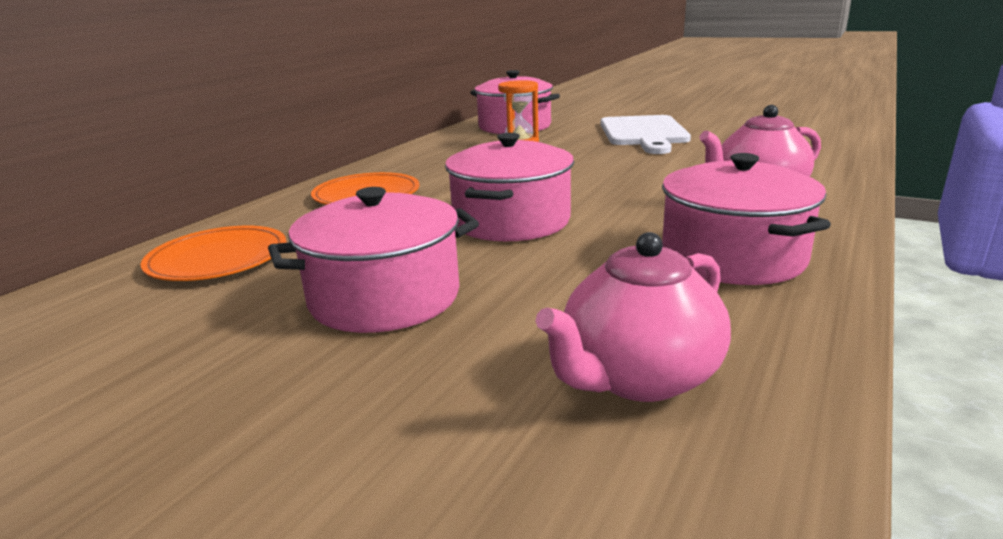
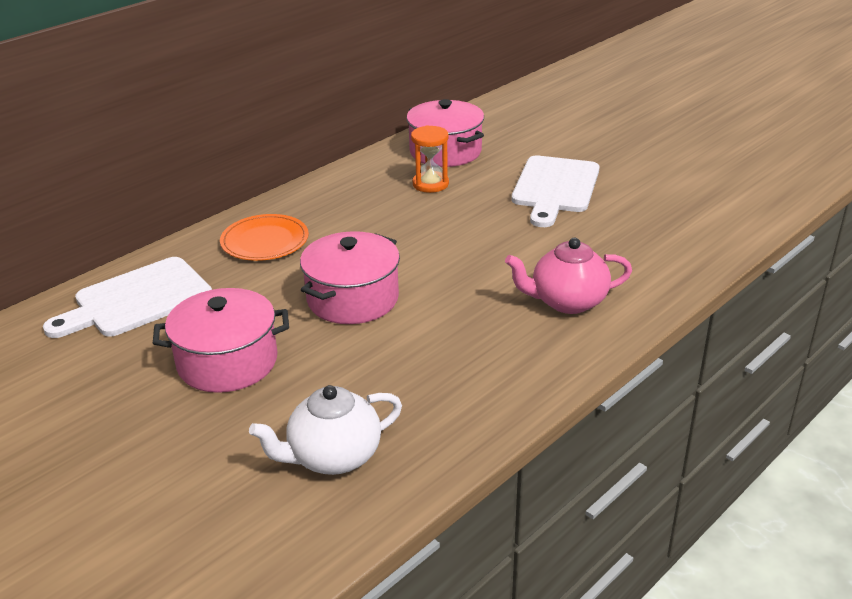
camera: 15 degrees right, 10 degrees up
orange plate [141,226,286,281] -> white cutting board [43,257,212,338]
pink teapot [535,232,731,402] -> white teapot [249,385,402,475]
pink pot [662,153,831,285] -> none

